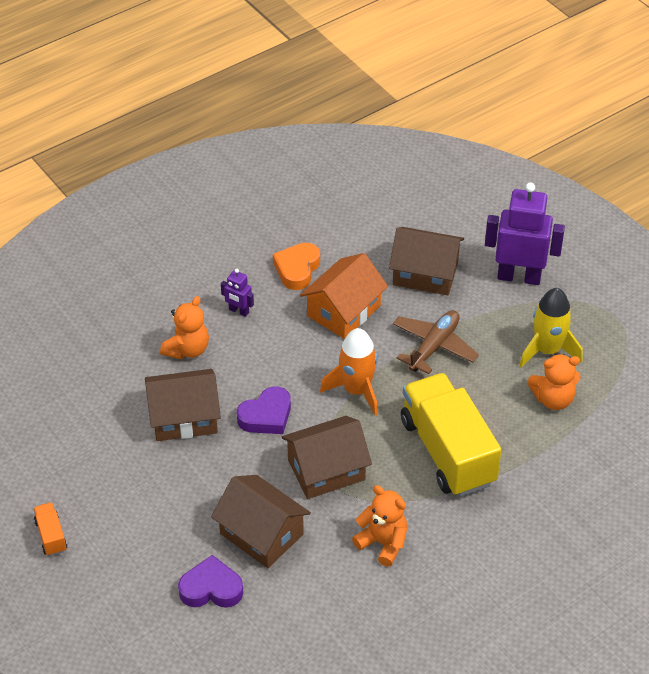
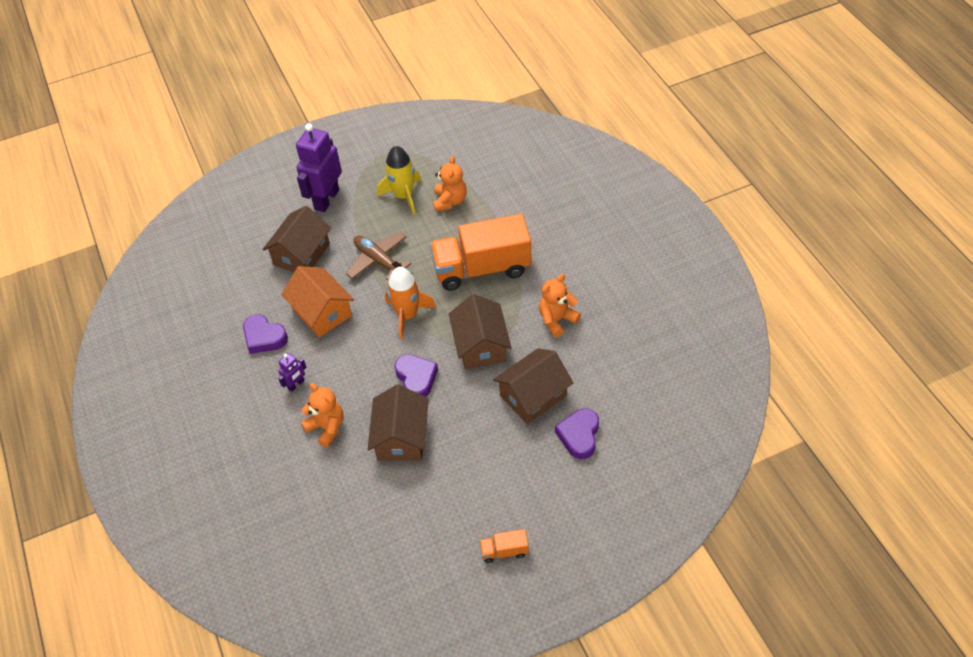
camera: 75 degrees left, 5 degrees up
orange heart [273,243,320,290] -> purple heart [243,314,288,354]
yellow truck [401,373,501,497] -> orange truck [430,214,532,291]

